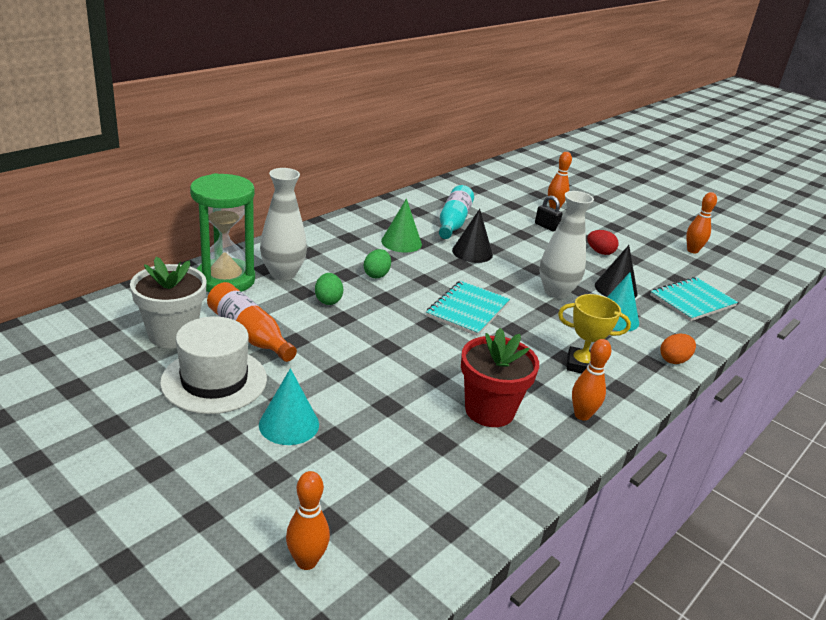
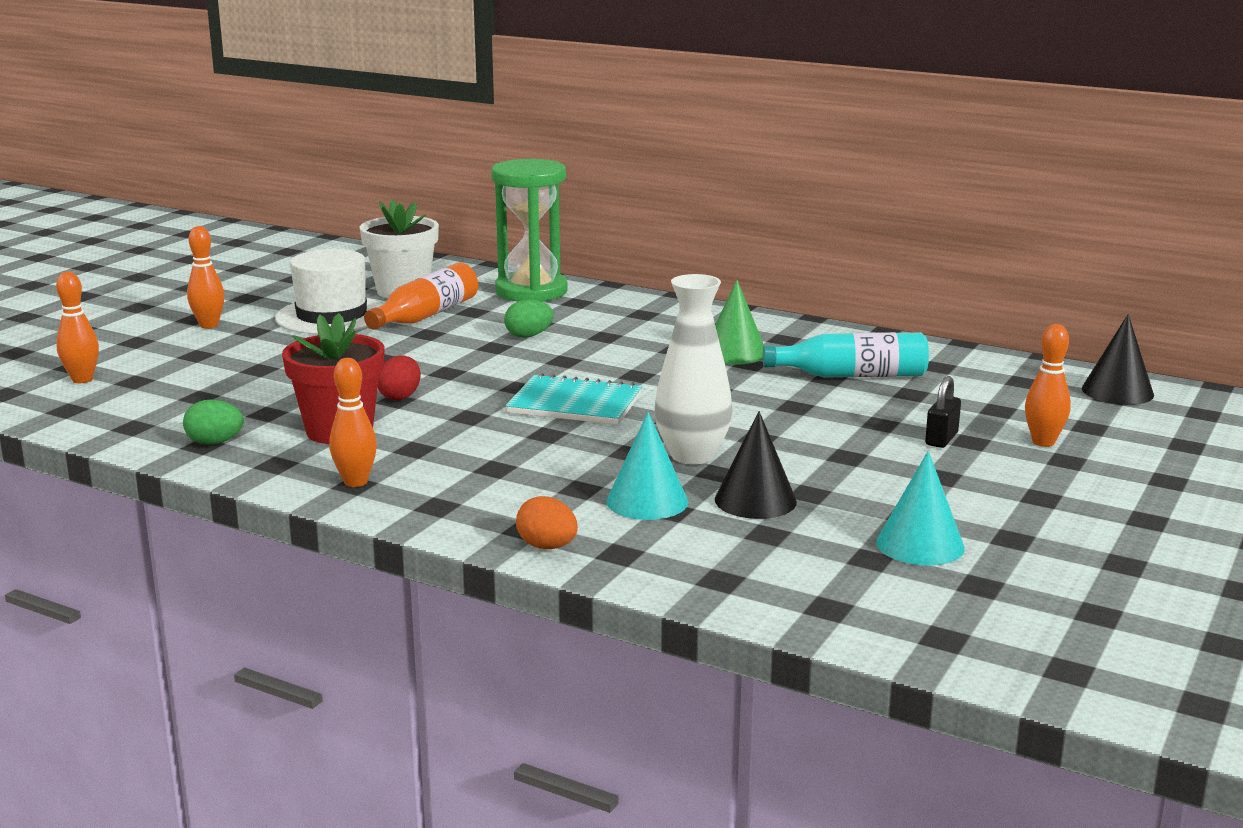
camera: 80 degrees right, 10 degrees down
turquoise cone [259,368,319,445] -> turquoise cone moved to [876,451,965,566]
white vase [260,168,307,280] -> none
green egg [364,249,391,278] -> green egg moved to [183,400,244,445]
black cone [452,209,493,263] -> black cone moved to [1082,314,1154,405]
yellow trophy [558,294,631,373] -> none
red egg [587,230,618,255] -> red egg moved to [378,355,421,400]
turquoise notebook [650,277,738,322] -> none
orange bowling pin [686,192,717,253] -> orange bowling pin moved to [187,226,224,328]

